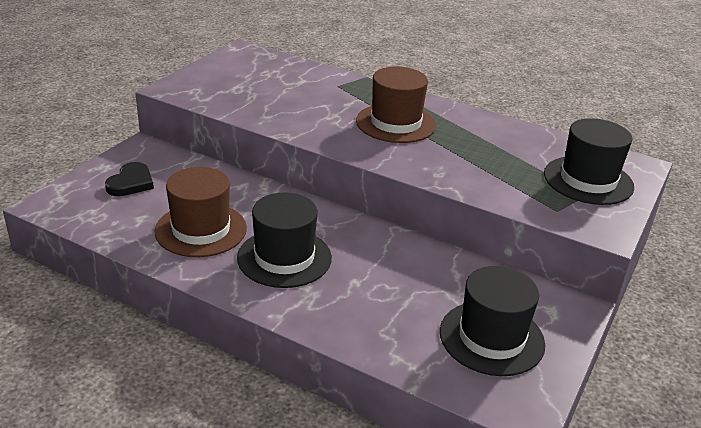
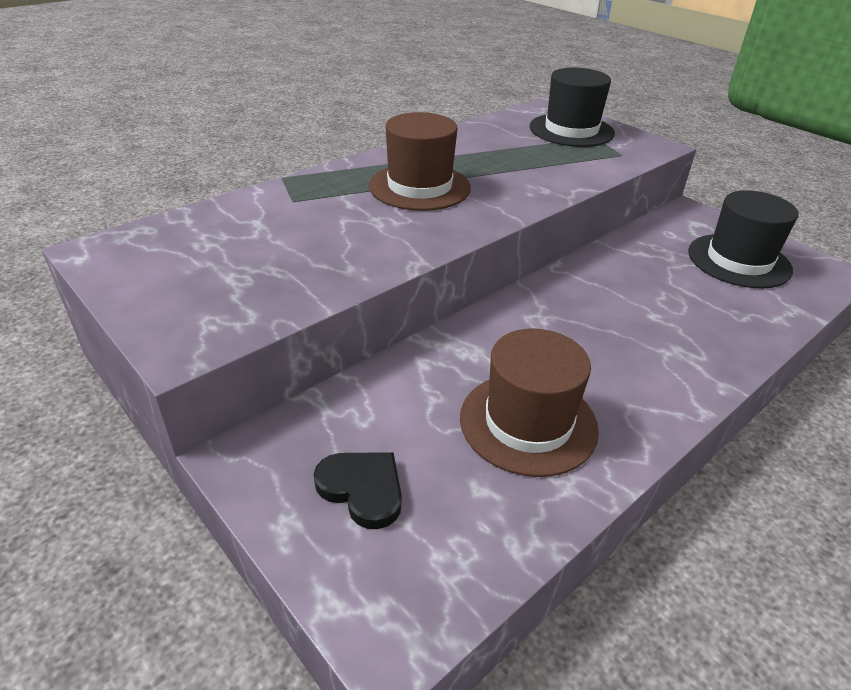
camera: 70 degrees left, 5 degrees up
black hat [237,192,332,288] -> none

